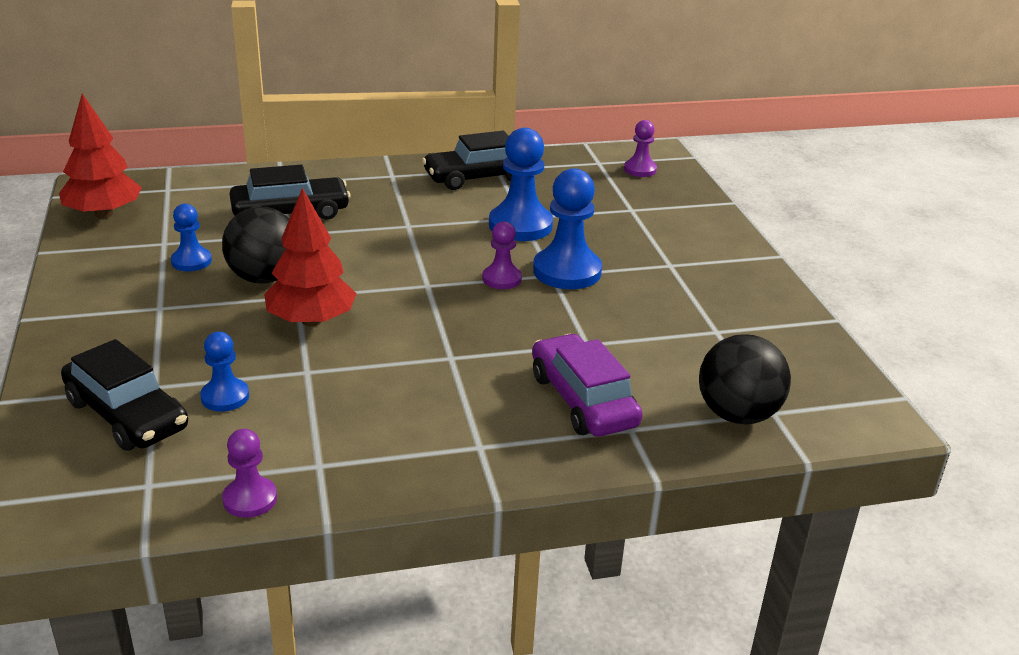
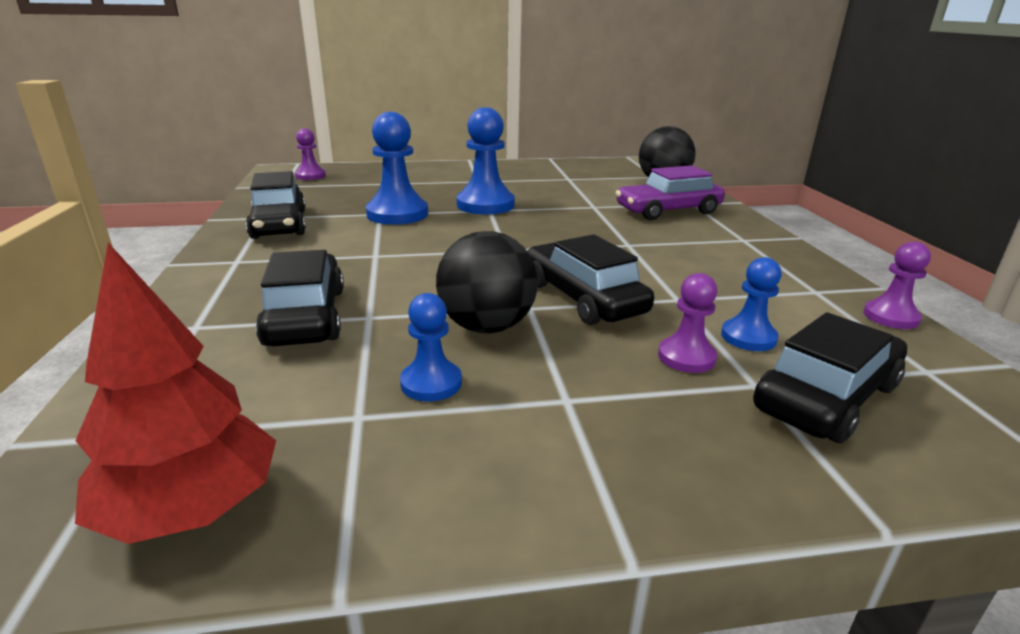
camera: 85 degrees left, 5 degrees down
red tree [264,188,357,326] -> black car [527,235,654,325]
purple pawn [482,221,522,289] -> purple pawn moved to [658,273,717,373]

